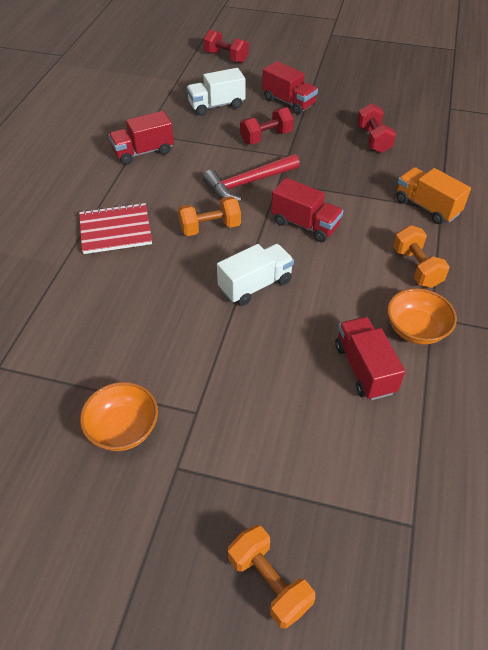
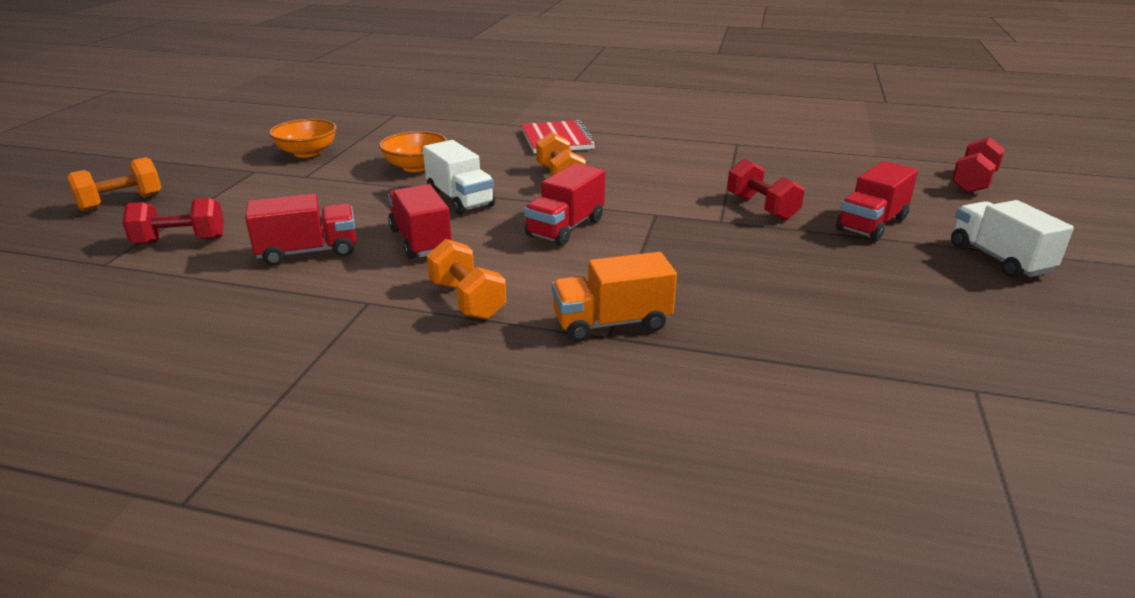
camera: 90 degrees right, 20 degrees down
red truck [109,111,174,165] -> red truck moved to [388,184,452,259]
white truck [187,68,245,116] -> white truck moved to [951,200,1074,278]
red hammer [203,154,300,202] -> none
red dumbbell [357,103,396,153] -> red dumbbell moved to [122,198,224,244]
orange bowl [387,288,457,345] -> orange bowl moved to [379,131,448,172]
orange dumbbell [393,225,450,288] -> orange dumbbell turned 75 degrees clockwise [427,239,506,320]
orange truck [396,167,471,224] -> orange truck turned 150 degrees counterclockwise [552,252,677,342]

